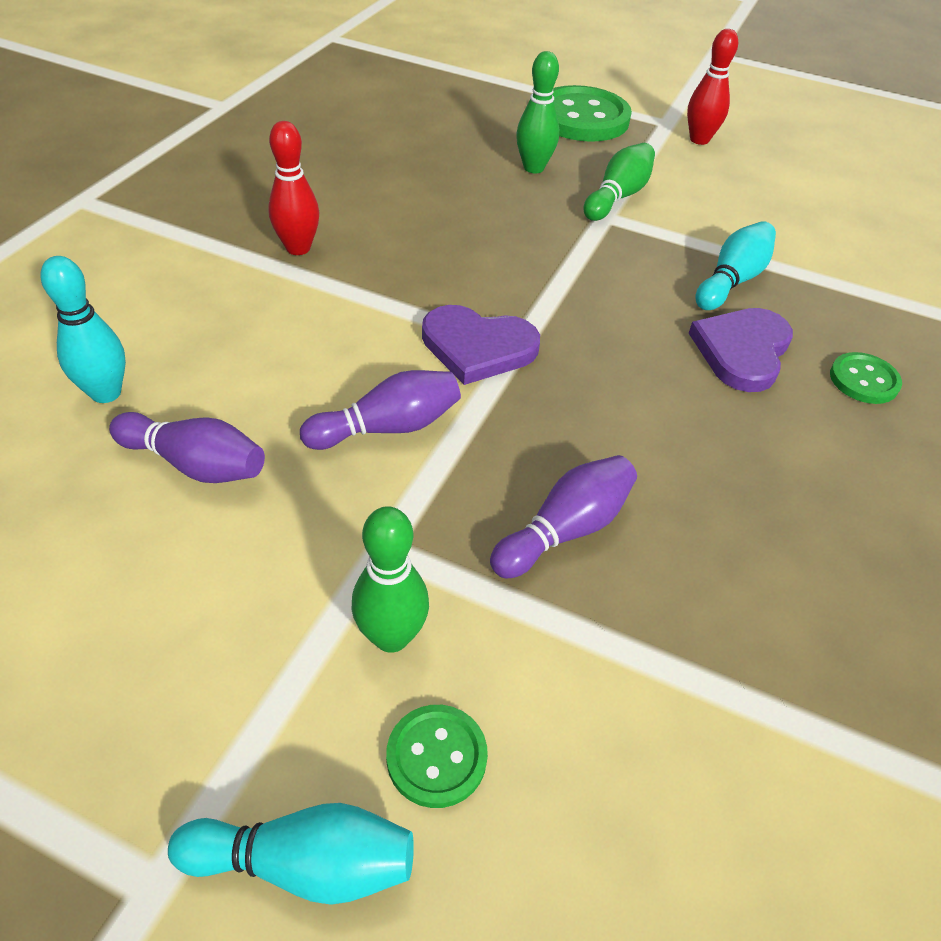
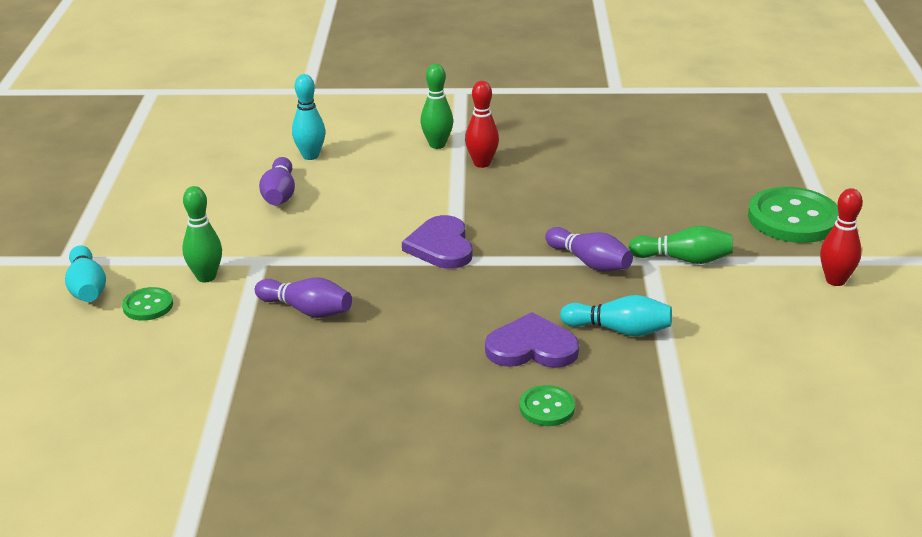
camera: 70 degrees right, 15 degrees down
purple bowling pin [300,370,461,450] -> purple bowling pin moved to [545,227,633,271]
green bowling pin [516,51,559,173] -> green bowling pin moved to [420,64,453,149]

